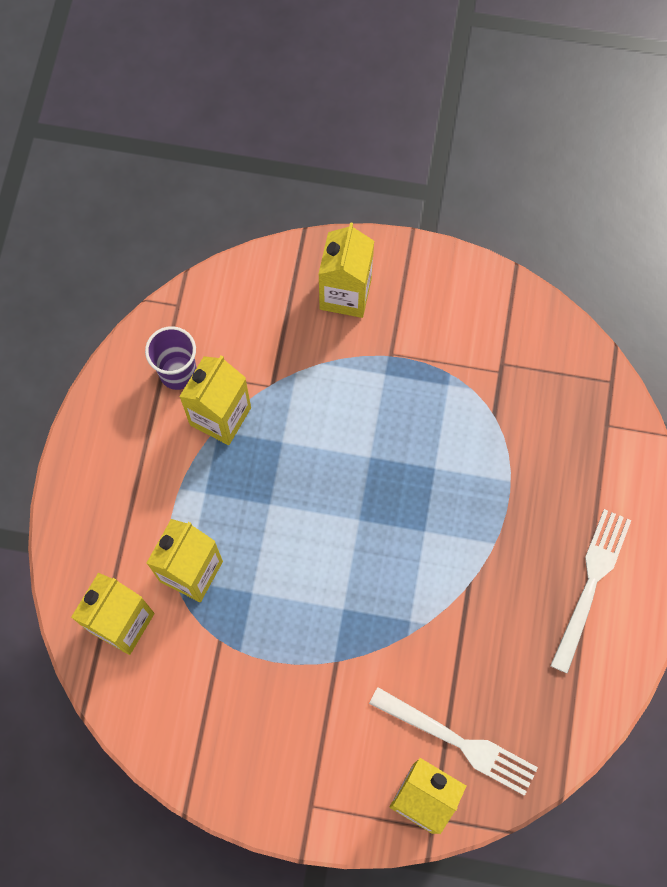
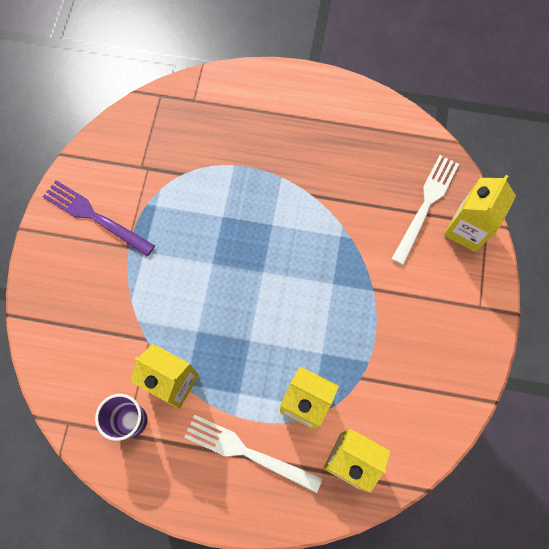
camera: 90 degrees left, 0 degrees up
yellow carton [318,222,374,318] -> none
white fork [550,509,631,673] -> white fork moved to [184,415,323,493]
none -> purple fork [43,180,155,256]

